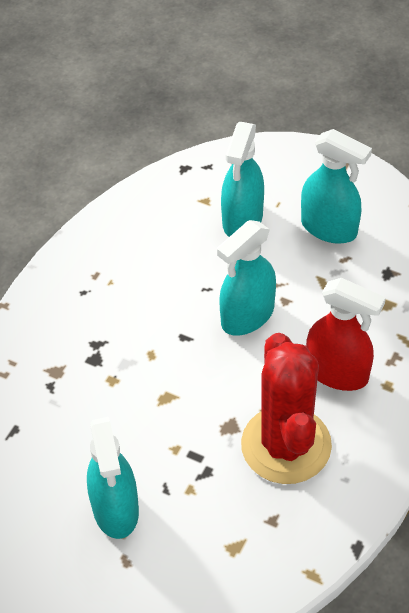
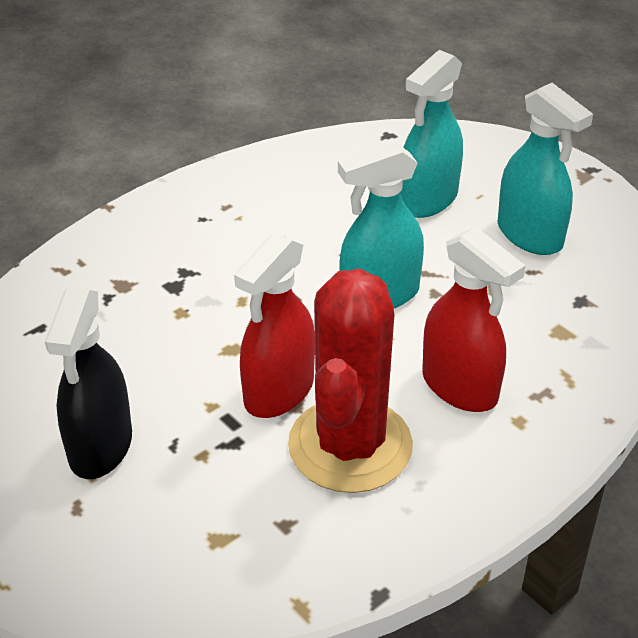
camera: 20 degrees right, 10 degrees down
turquoise spray bottle [87,417,139,539] -> black spray bottle [45,288,132,479]
none -> red spray bottle [234,233,315,418]

